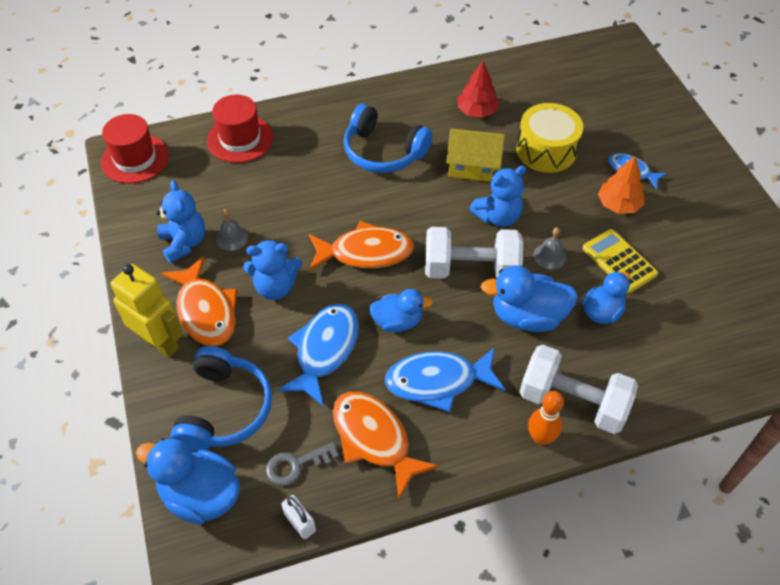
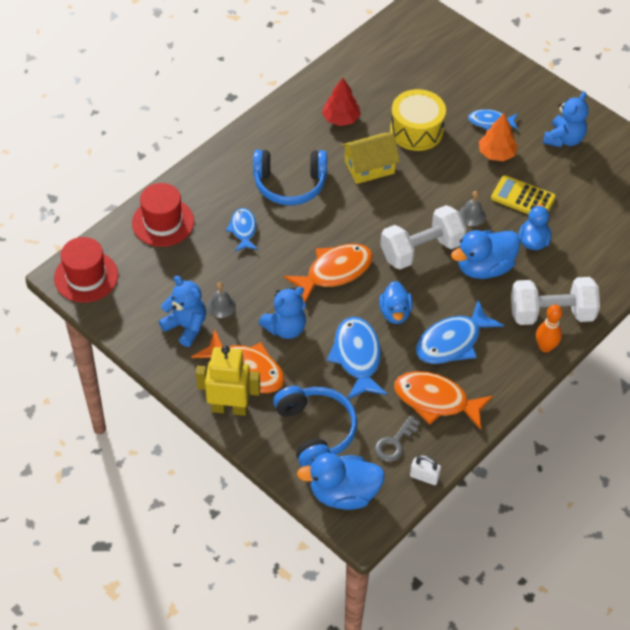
camera: 30 degrees left, 0 degrees up
blue duck [369,289,433,332] -> blue duck turned 120 degrees clockwise [379,281,413,324]
blue teddy bear [469,165,526,227] -> blue teddy bear moved to [543,92,589,147]
none -> blue fish [226,208,258,251]

